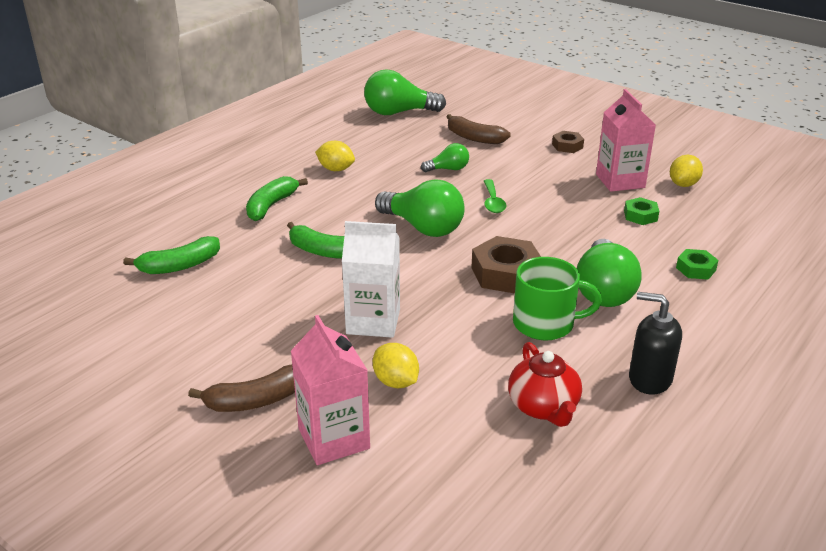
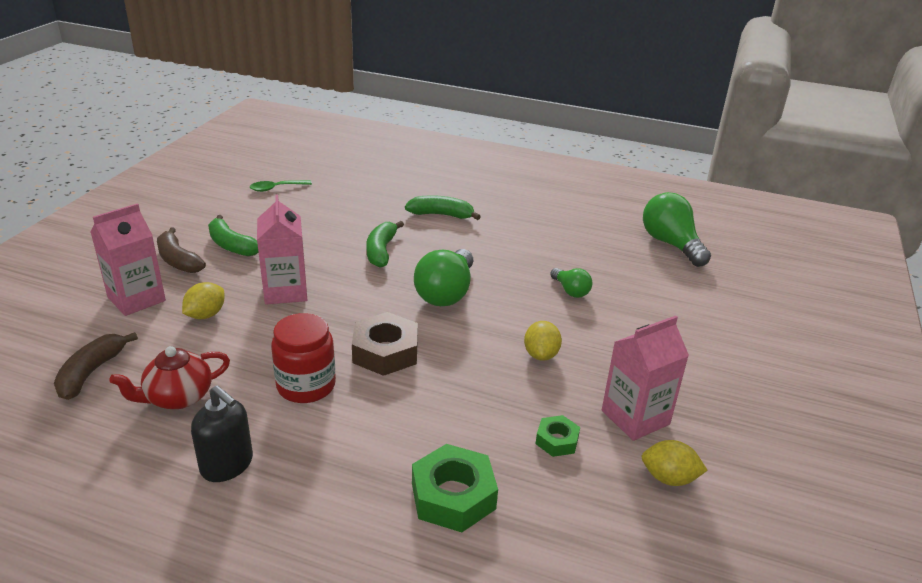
camera: 70 degrees right, 0 degrees up
green banana [123,236,220,274] -> green banana moved to [208,215,259,256]
yellow lemon [315,141,355,171] -> yellow lemon moved to [524,321,562,361]
white carton [342,221,400,338] -> pink carton [257,195,307,305]
brown banana [446,114,511,144] -> brown banana moved to [54,332,138,400]
green spoon [484,179,507,213] -> green spoon moved to [250,180,312,192]
green mug [513,257,602,340] -> red jar [271,313,336,403]
brown nut [552,131,584,153] -> none
green light bulb [577,239,642,307] -> none
black soap dispenser [629,292,682,395] -> black soap dispenser turned 120 degrees clockwise [191,386,253,482]
green nut [676,249,718,280] -> green nut [412,444,498,532], size x1.81

